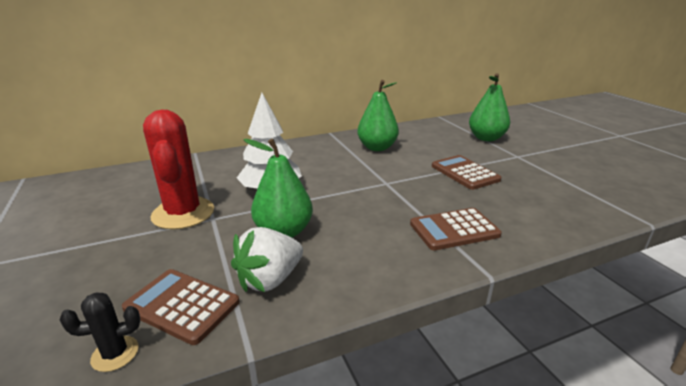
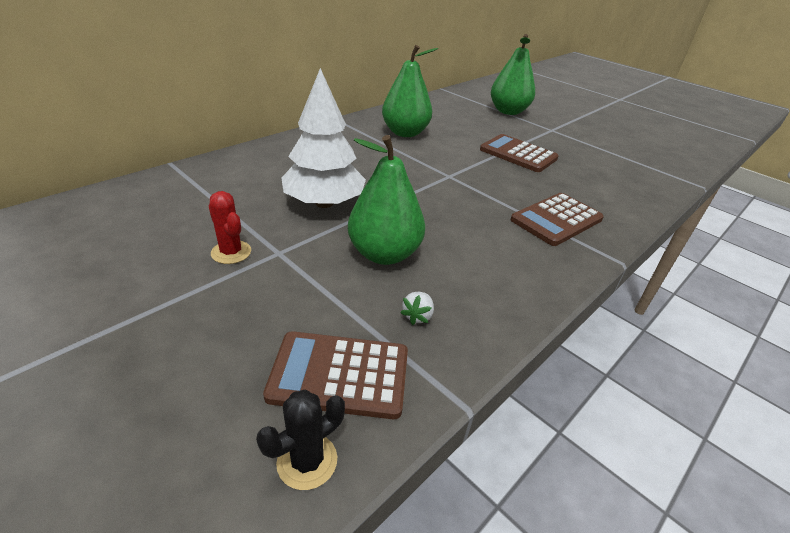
camera: 25 degrees left, 10 degrees up
red cactus [143,109,214,230] -> red cactus [209,191,251,264], size x0.46
white strawberry [231,227,303,292] -> white strawberry [400,292,434,325], size x0.42

